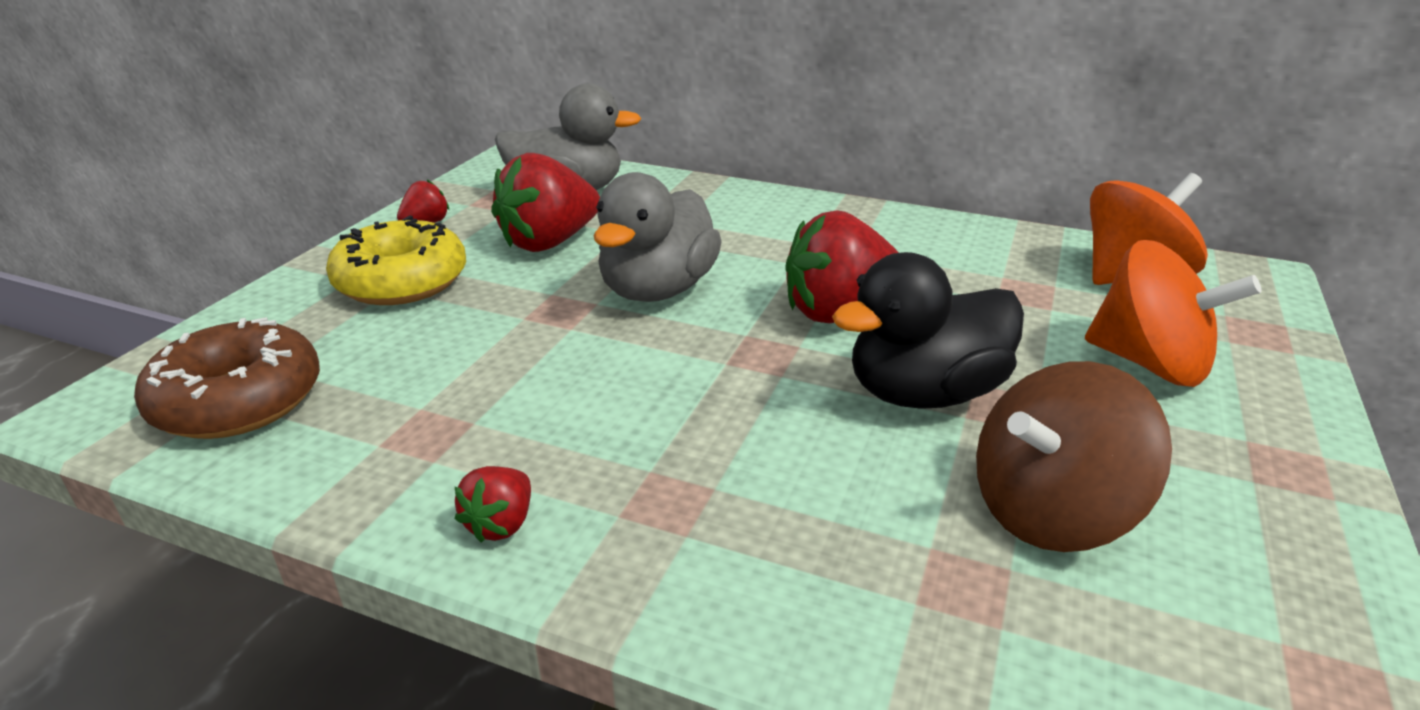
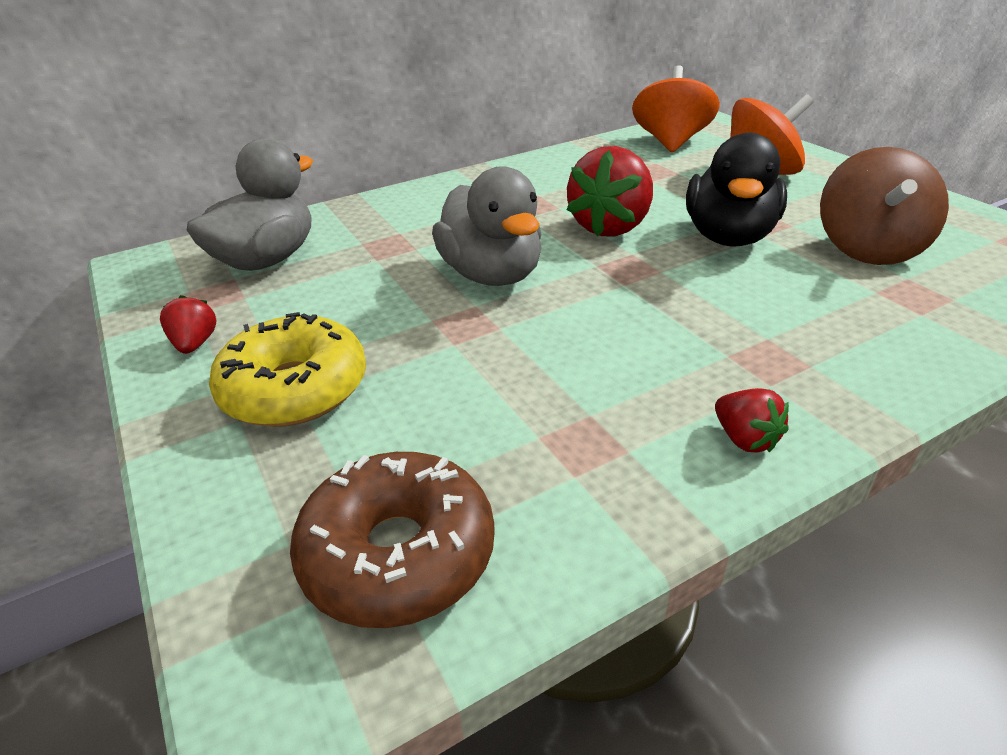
camera: 50 degrees left, 5 degrees up
red strawberry [491,153,600,252] -> none

